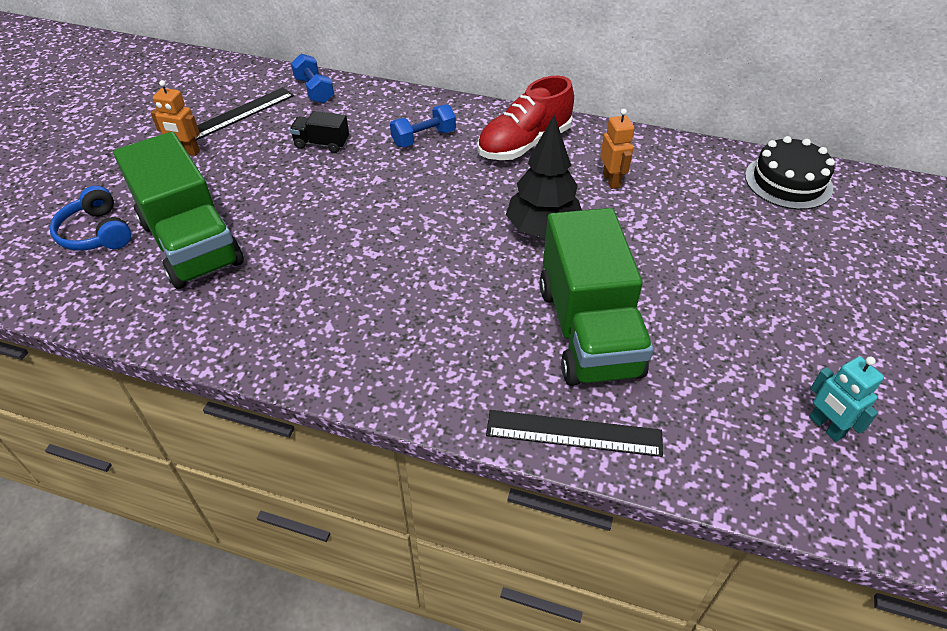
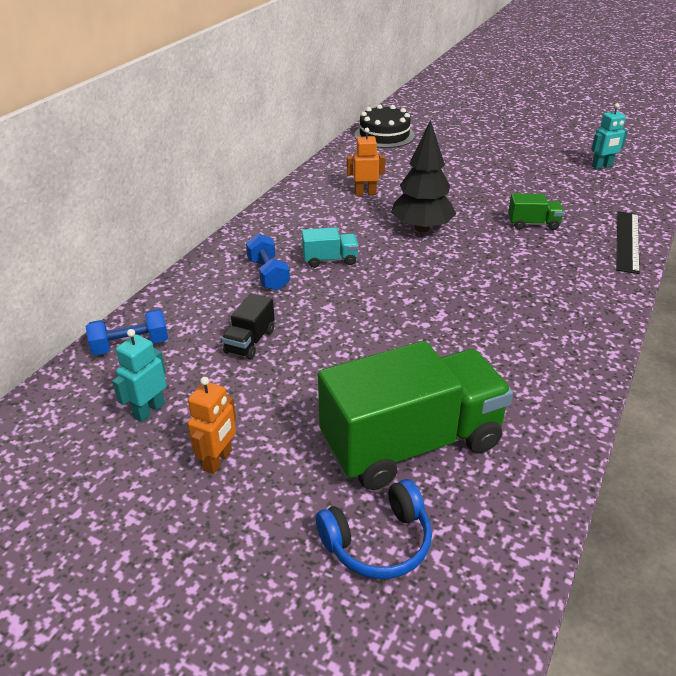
camera: 80 degrees left, 10 degrees down
black ruler [195,87,294,140] -> turquoise robot [112,329,167,422]
red shoe [477,76,574,160] -> none
green truck [540,208,654,386] -> green truck [508,193,564,230], size x0.43
none -> turquoise truck [302,227,359,268]

